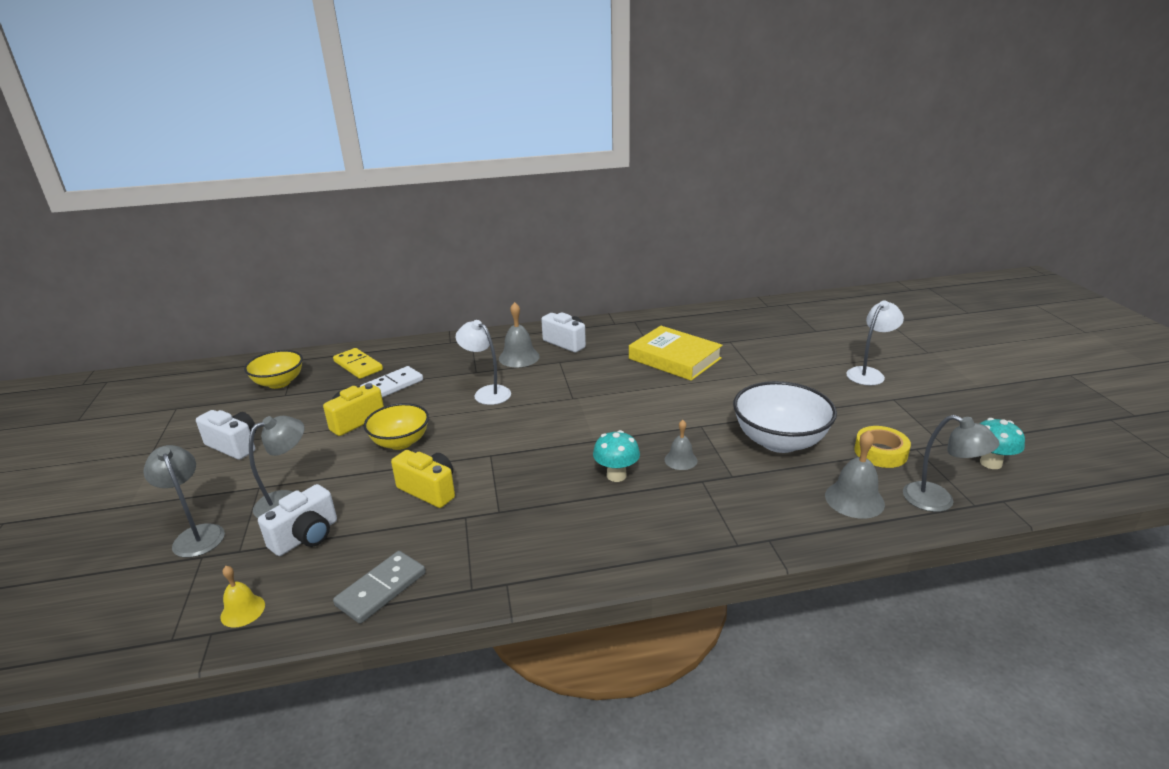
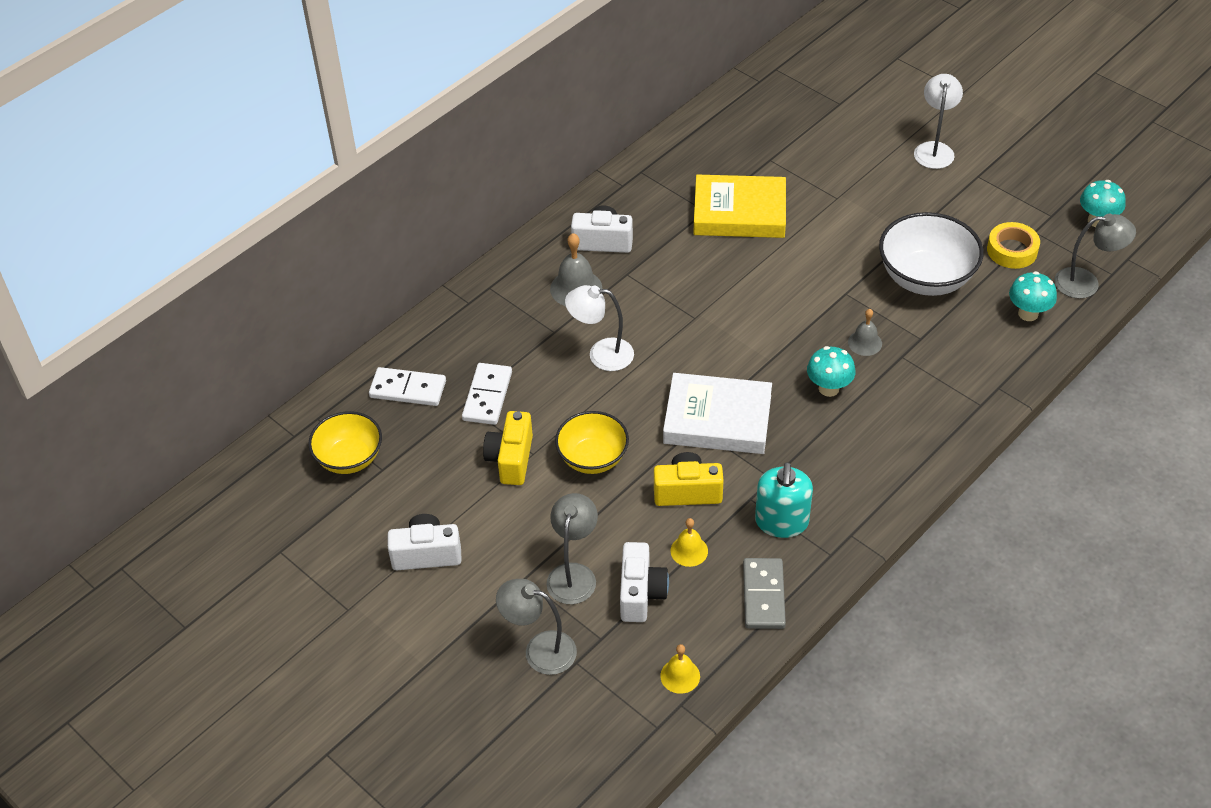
camera: 35 degrees left, 20 degrees up
yellow domino [333,348,383,379] -> white domino [369,367,446,406]
grey bell [825,430,885,519] -> turquoise mushroom [1009,271,1057,321]
none -> white book [663,373,772,454]
none -> yellow bell [670,518,708,567]
none -> turquoise soap dispenser [755,462,813,538]

